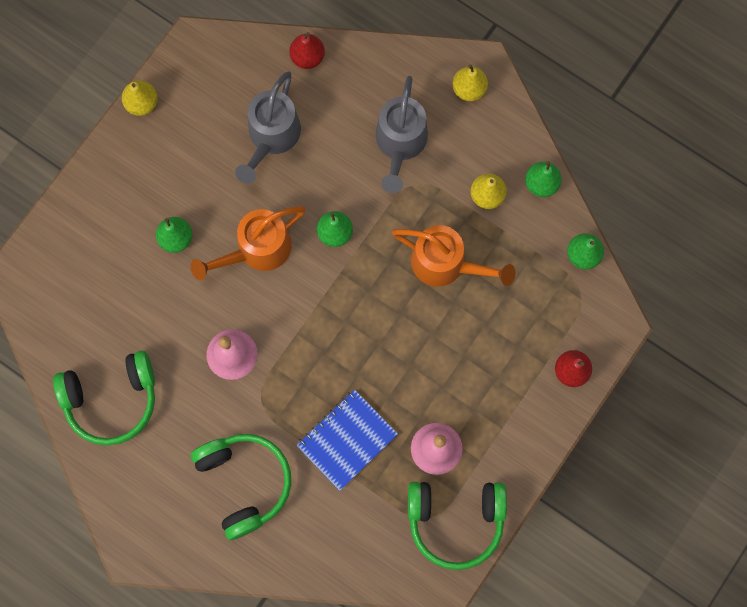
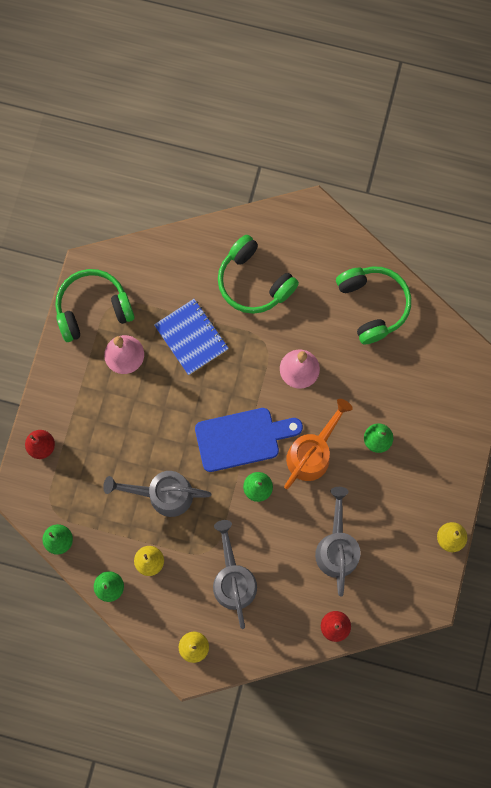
camera: 160 degrees right, 0 degrees up
green headphones [53,351,155,446] -> green headphones turned 105 degrees clockwise [336,266,411,344]
blue notebook [296,390,398,491] -> blue notebook turned 60 degrees counterclockwise [154,299,229,375]
orange watering can [392,225,515,287] -> grey watering can [103,471,211,517]
none -> blue cutting board [195,408,303,472]

